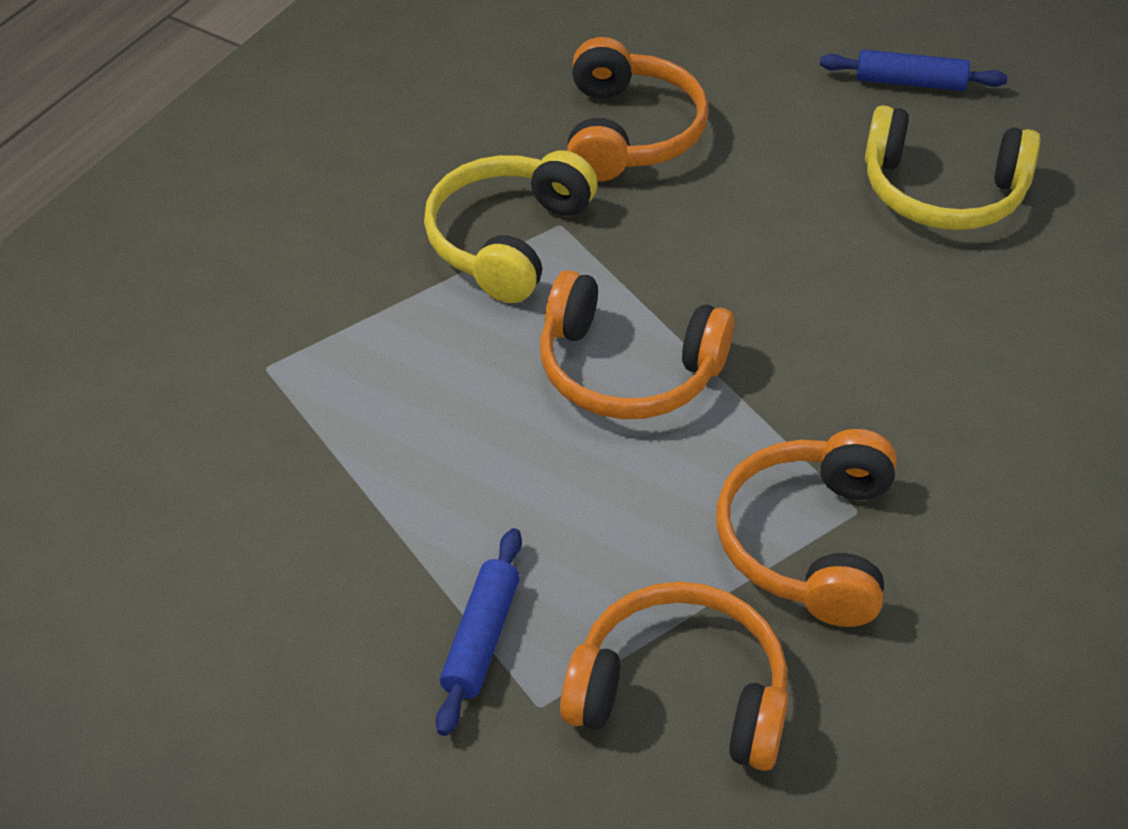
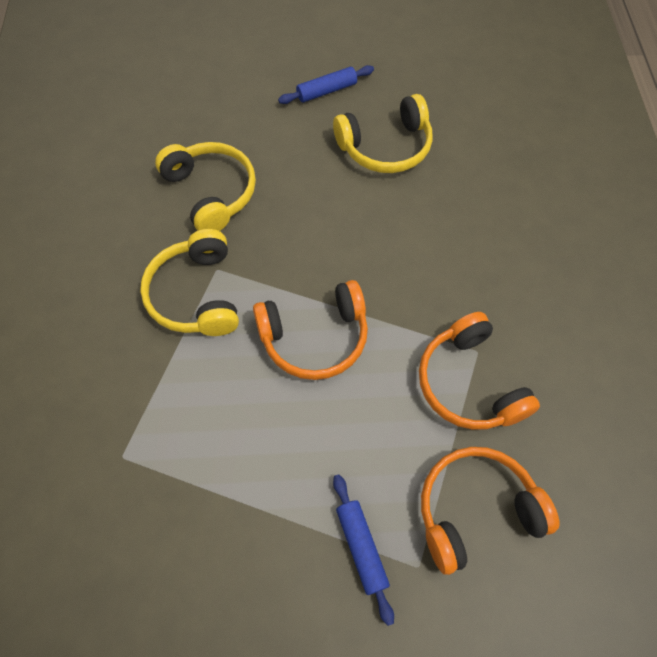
camera: 35 degrees left, 15 degrees up
orange headphones [567,37,709,182] -> yellow headphones [155,142,256,231]

